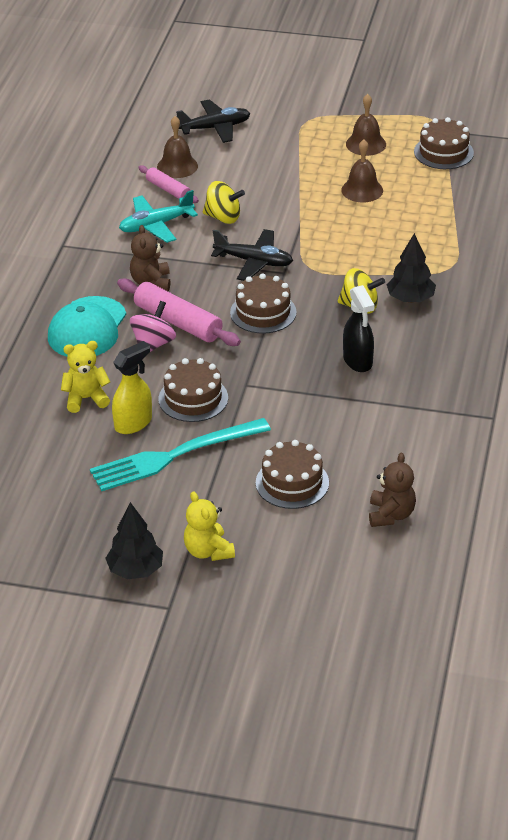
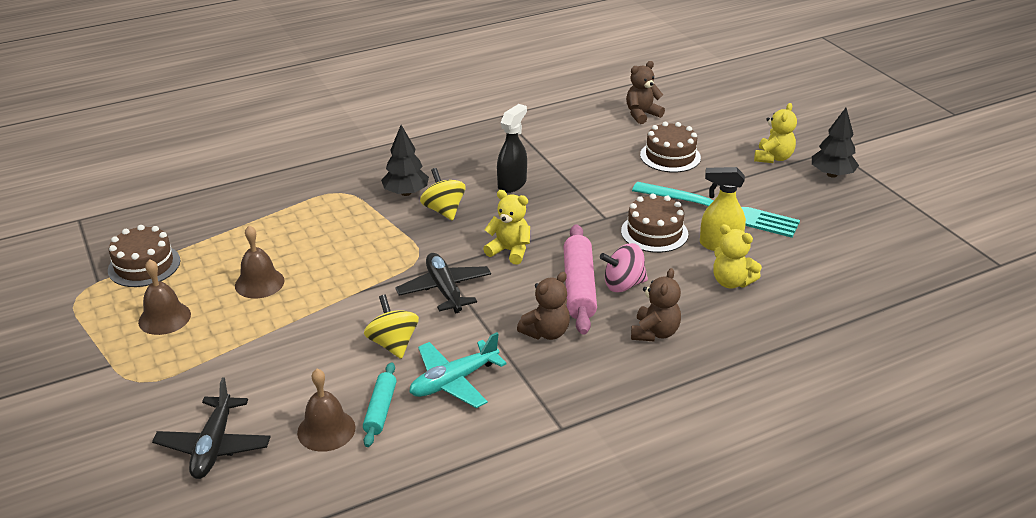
camera: 130 degrees left, 5 degrees down
turquoise cap [48,296,126,356] -> brown teddy bear [631,268,681,341]
turquoise plane [119,190,198,243] -> turquoise plane turned 120 degrees clockwise [409,332,507,408]
pink rolling pin [138,165,199,203] -> turquoise rolling pin [363,362,396,447]
black plane [176,100,250,143] -> black plane turned 120 degrees counterclockwise [152,377,270,479]
brown cake [230,273,296,334] -> yellow teddy bear [483,190,530,265]

